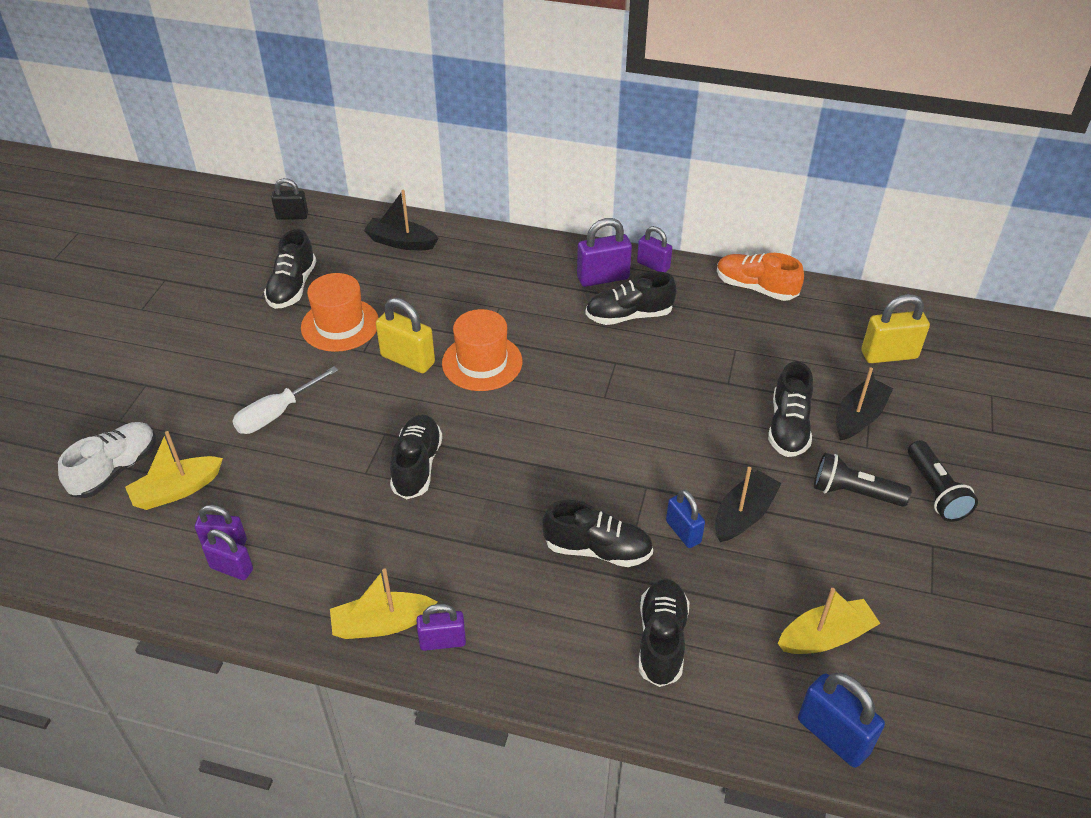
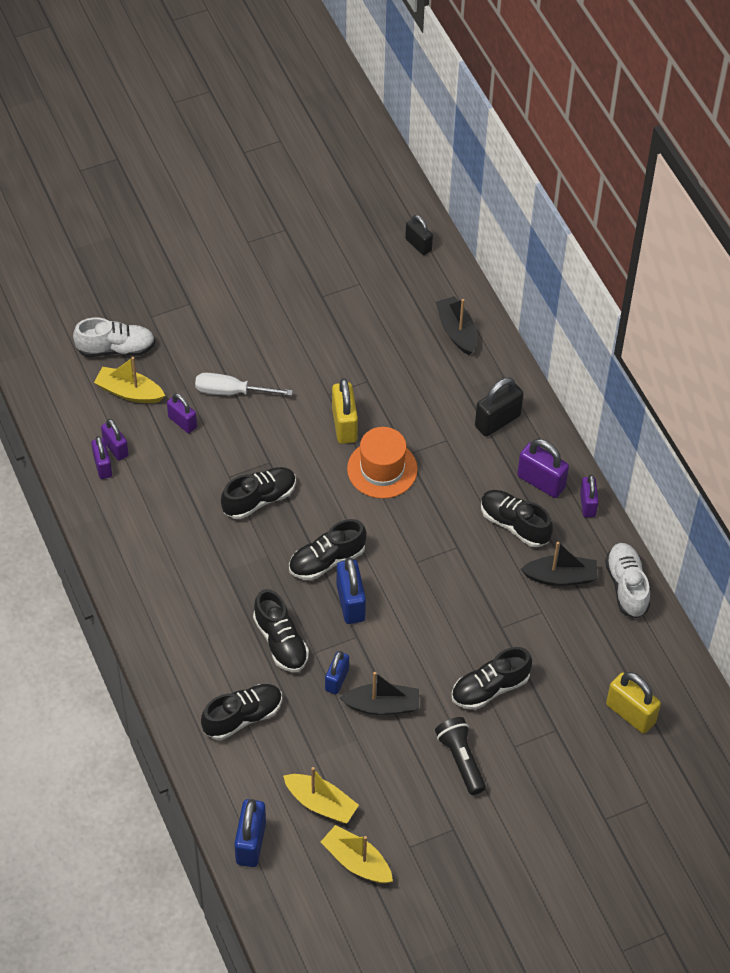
camera: 50 degrees right, 10 degrees up
black shoe [264,229,316,309] -> black shoe moved to [289,519,367,580]
orange hat [301,273,379,352] -> none
yellow boat [330,568,437,639] -> yellow boat moved to [321,825,393,883]
purple padlock [417,604,466,651] -> purple padlock moved to [167,393,197,433]
orange shoe [717,253,804,301] -> white shoe [605,543,650,618]
black boat [836,367,893,441] -> black boat moved to [521,541,598,586]
black flashlight [908,440,978,522] -> none
none -> blue padlock [337,557,366,624]
none -> black padlock [475,377,524,437]

